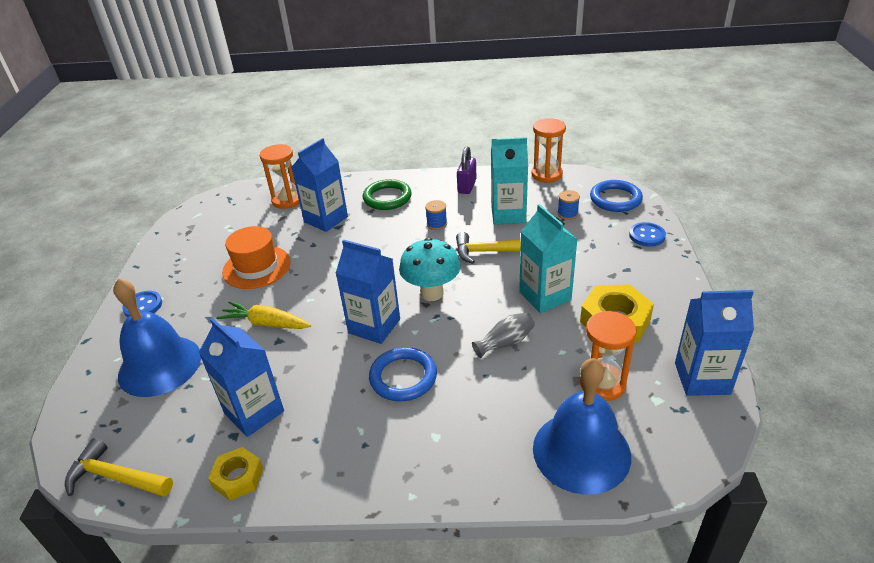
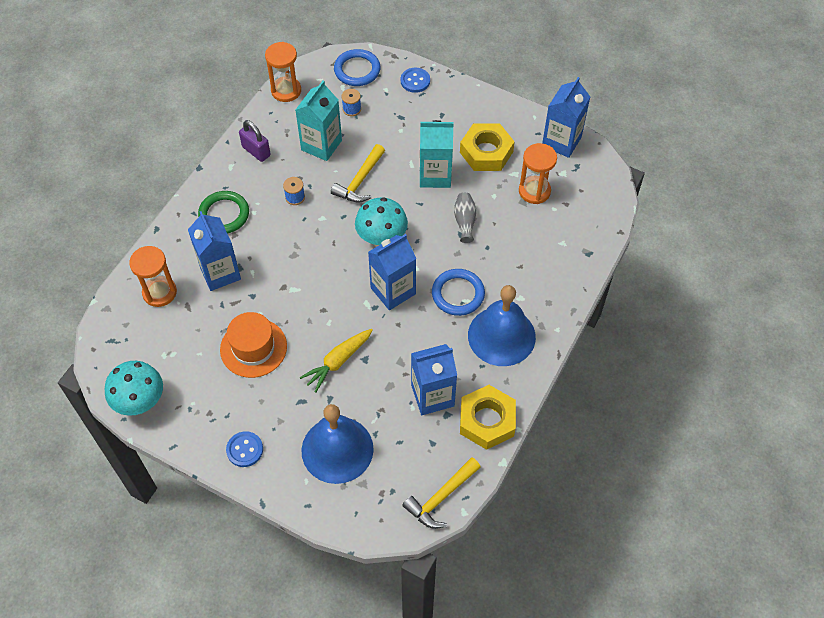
camera: 65 degrees left, 20 degrees up
yellow nut [208,447,263,501] -> yellow nut [460,385,516,450], size x1.65
blue bell [533,358,631,495] -> blue bell moved to [468,285,536,366]
none -> turquoise mushroom [105,361,163,416]

